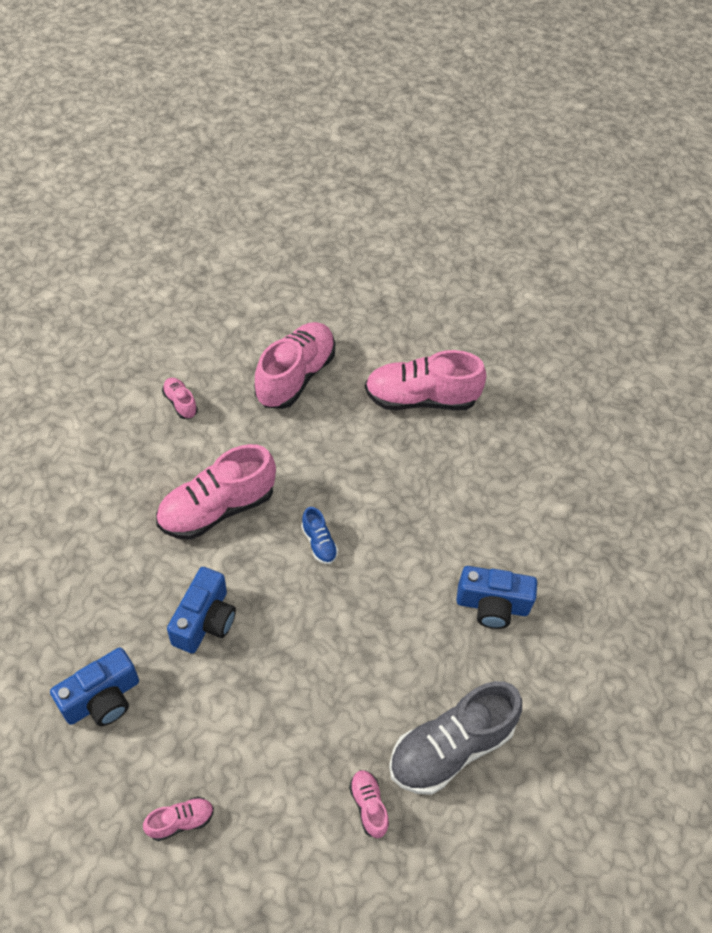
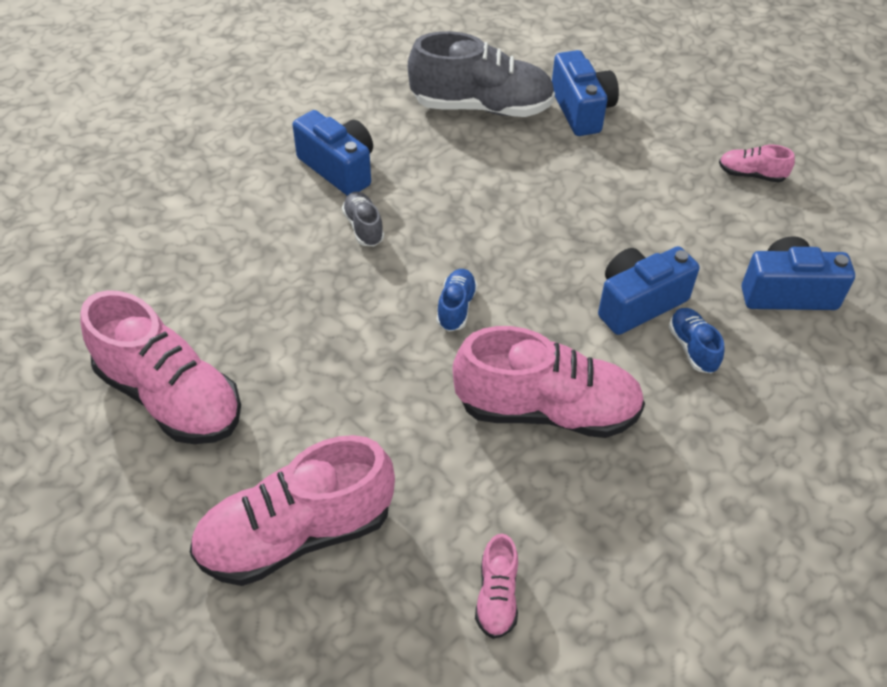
camera: 140 degrees left, 5 degrees down
pink shoe [349,770,389,838] -> blue camera [552,50,619,136]
none -> grey shoe [342,192,384,246]
none -> blue shoe [669,308,724,373]

